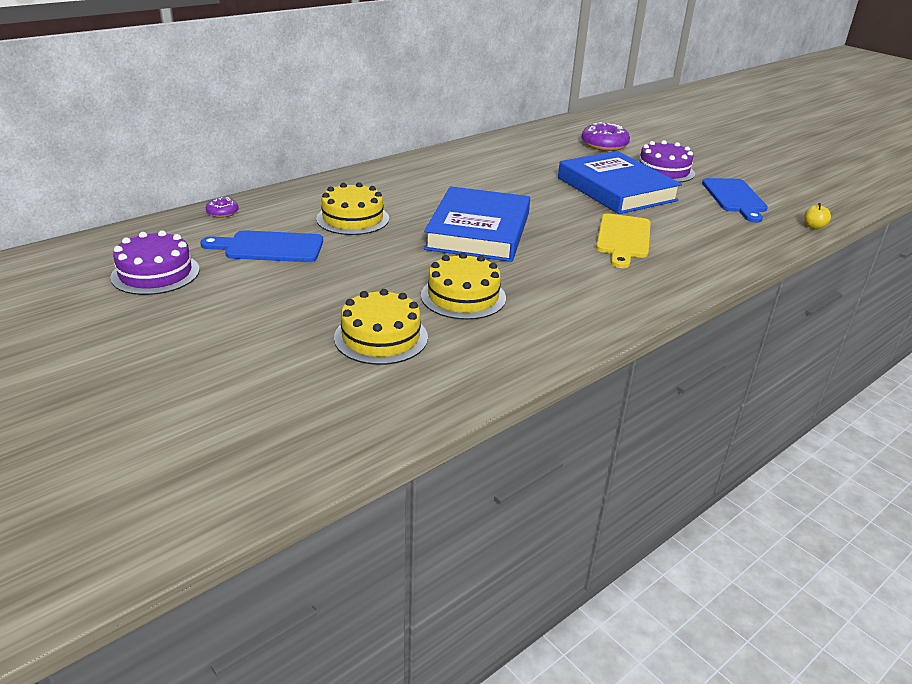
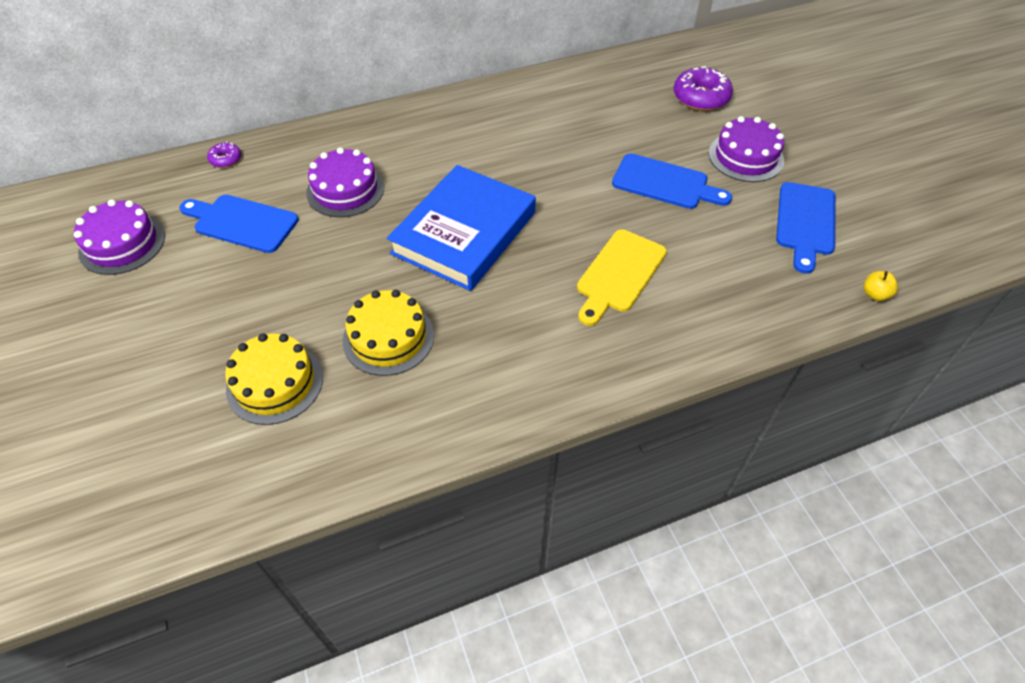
camera: 20 degrees right, 20 degrees up
yellow cake [316,182,389,235] -> purple cake [306,147,384,217]
blue book [558,151,682,214] -> blue cutting board [612,153,732,209]

